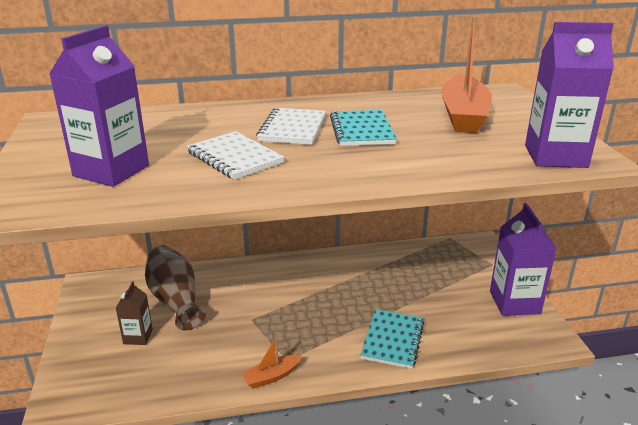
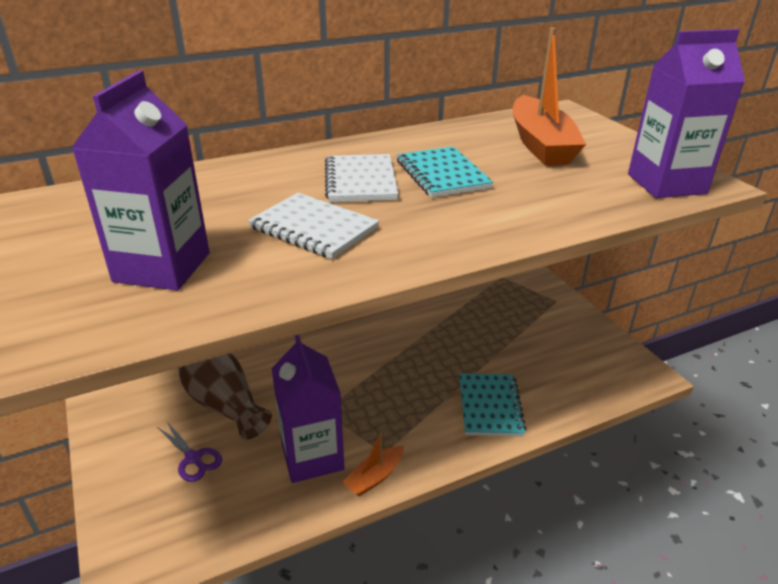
camera: 15 degrees left, 5 degrees up
brown carton [116,281,153,345] -> purple scissors [157,422,222,482]
purple carton [490,203,556,316] -> purple carton moved to [272,335,344,483]

